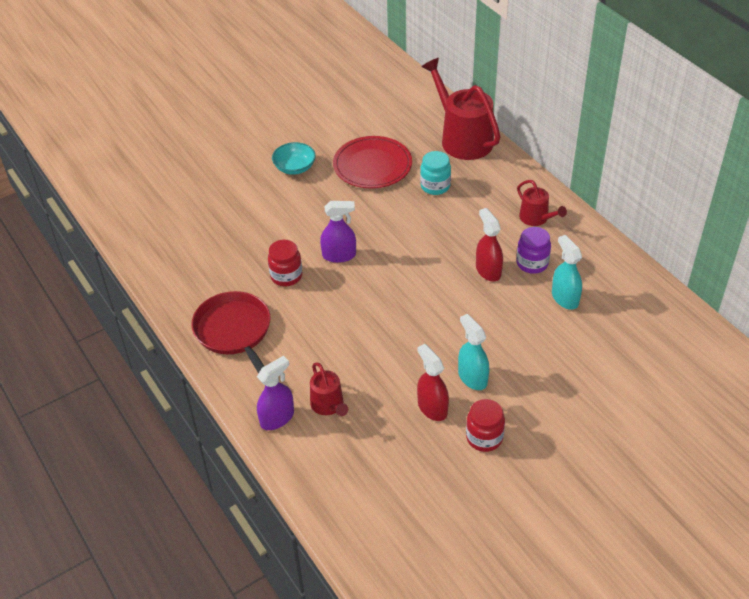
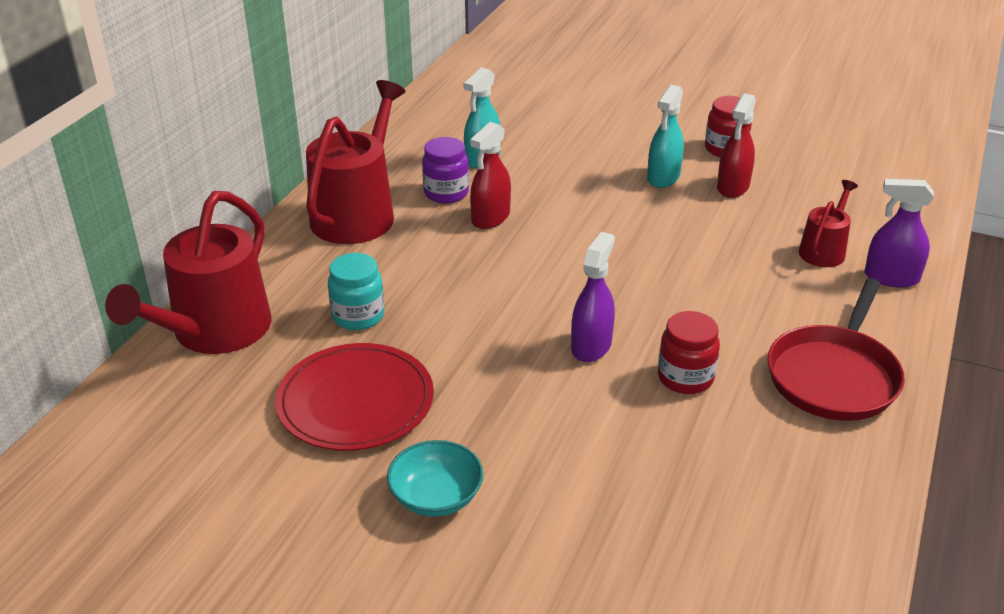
camera: 125 degrees left, 10 degrees down
purple spray bottle [320,201,356,263] -> purple spray bottle turned 60 degrees clockwise [571,232,615,362]
red watering can [517,180,567,226] -> red watering can [306,80,406,244], size x1.93

